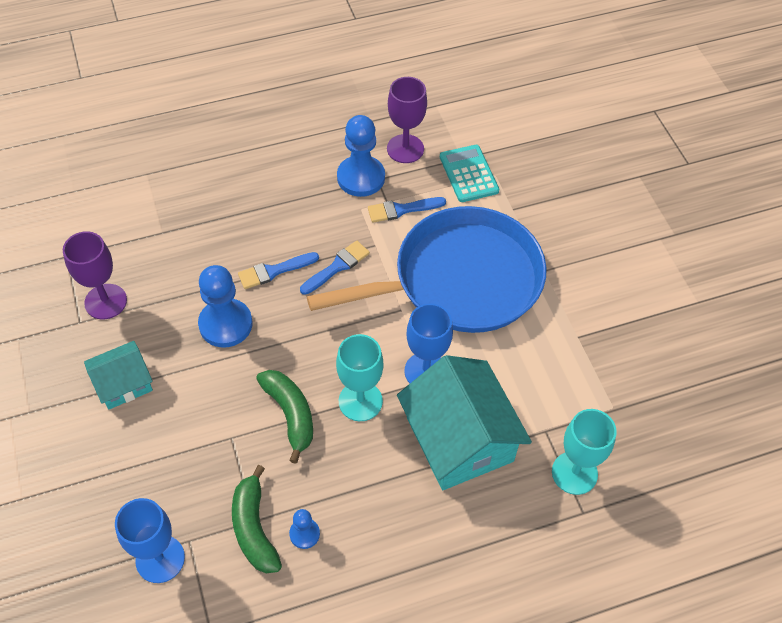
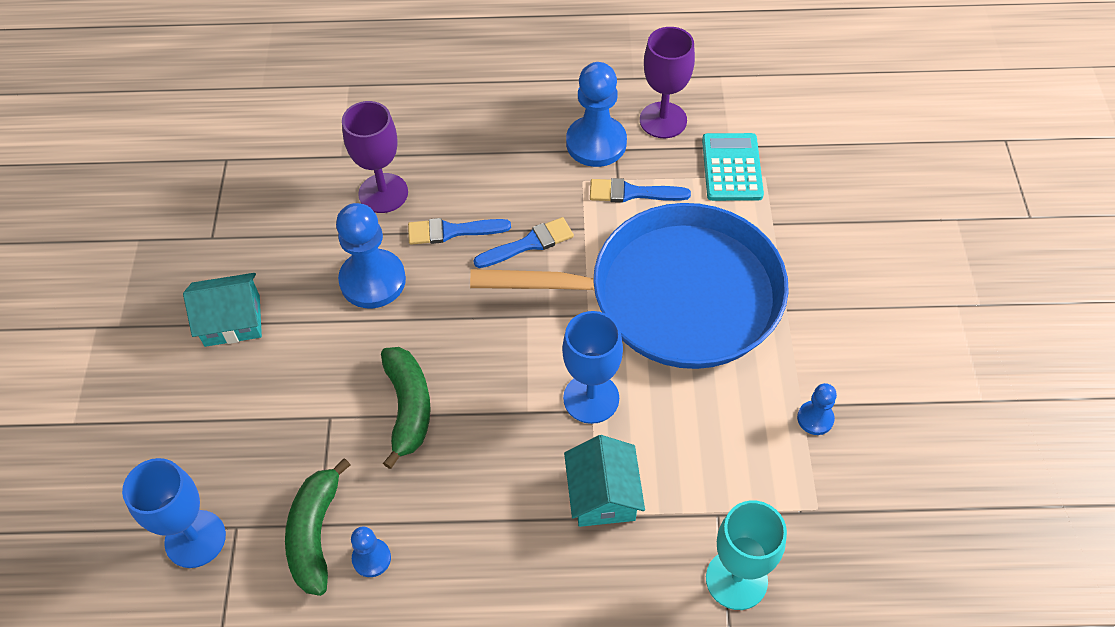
camera: 20 degrees right, 0 degrees up
purple goblet [63,231,127,320] -> purple goblet moved to [342,101,408,213]
turquoise goblet [336,334,383,421] -> none
turquoise house [397,355,532,490] -> turquoise house [564,435,645,527], size x0.55
none -> blue pawn [797,383,837,435]

